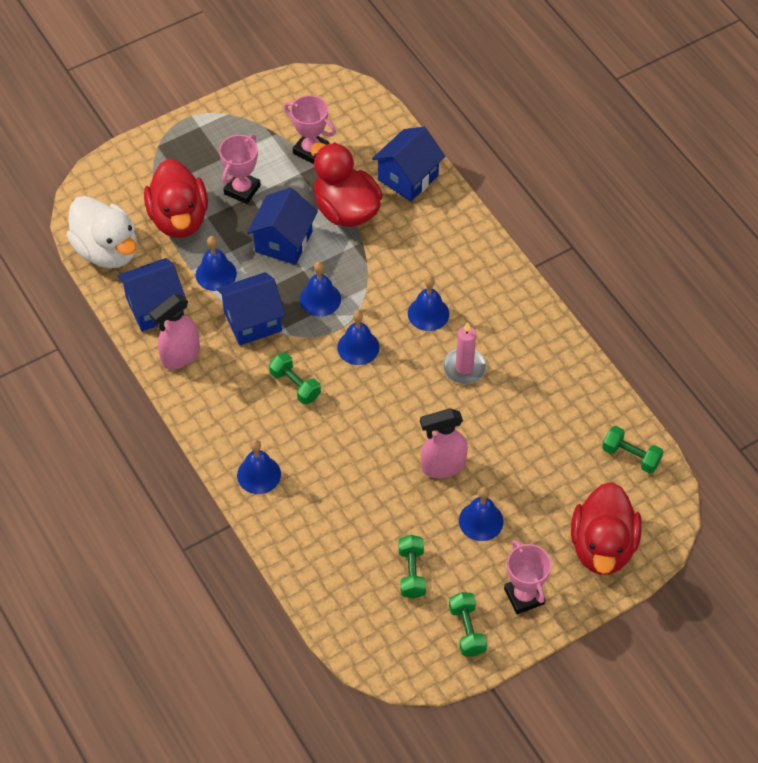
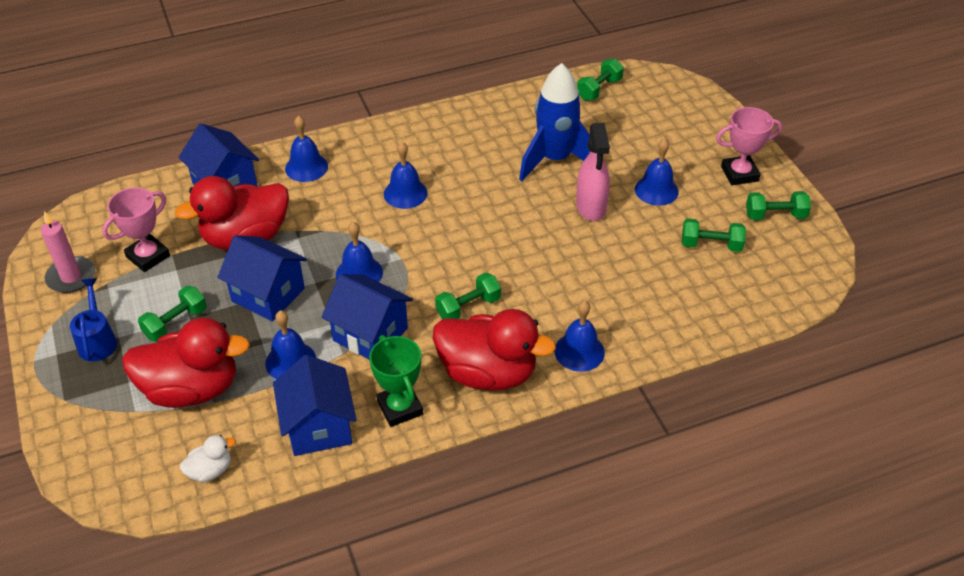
camera: 80 degrees left, 10 degrees down
white duck [66,196,137,268] -> white duck [180,435,236,483], size x0.44
pink spray bottle [149,294,200,370] -> green trophy [369,335,423,427]
blue house [217,272,286,346] -> blue house turned 45 degrees counterclockwise [321,274,413,359]
pink trophy [219,134,261,204] -> green dumbbell [138,286,207,342]
blue bell [337,310,379,365] -> blue bell moved to [285,116,328,182]
pink candle [443,322,487,384] -> pink candle moved to [41,211,95,293]
red duck [571,482,642,575] -> red duck moved to [433,309,556,390]
none -> blue watering can [70,278,117,361]
none -> blue rocket [519,63,590,181]

